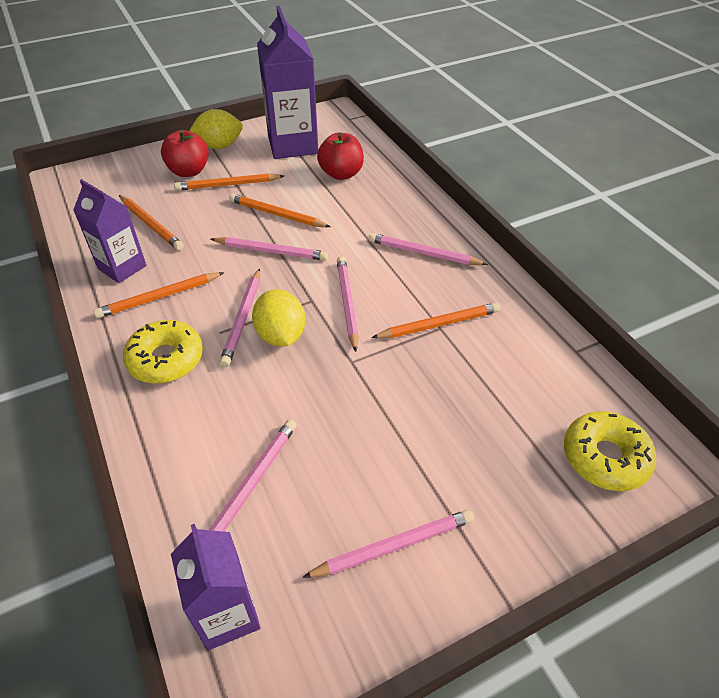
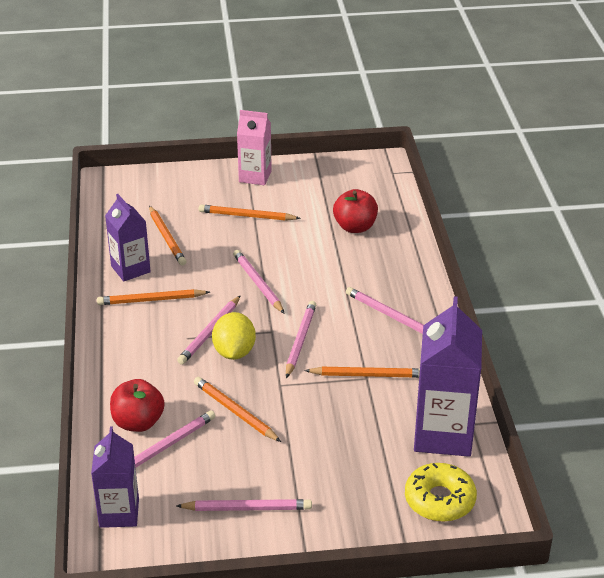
camera: 20 degrees right, 10 degrees down
yellow donut [123,320,203,384] -> none
red apple [161,130,209,177] -> red apple moved to [110,379,165,432]
yellow lemon [189,109,243,149] -> pink carton [237,110,272,185]
pink pencil [211,237,328,261] -> pink pencil turned 150 degrees counterclockwise [233,250,285,314]
orange pencil [229,193,331,227] -> orange pencil moved to [194,377,281,442]
purple carton [257,6,318,159] -> purple carton moved to [414,296,482,457]

